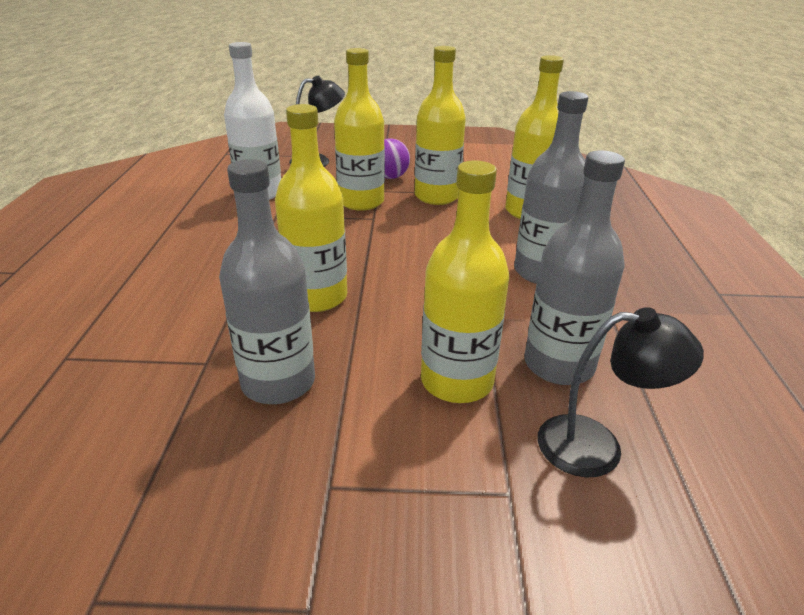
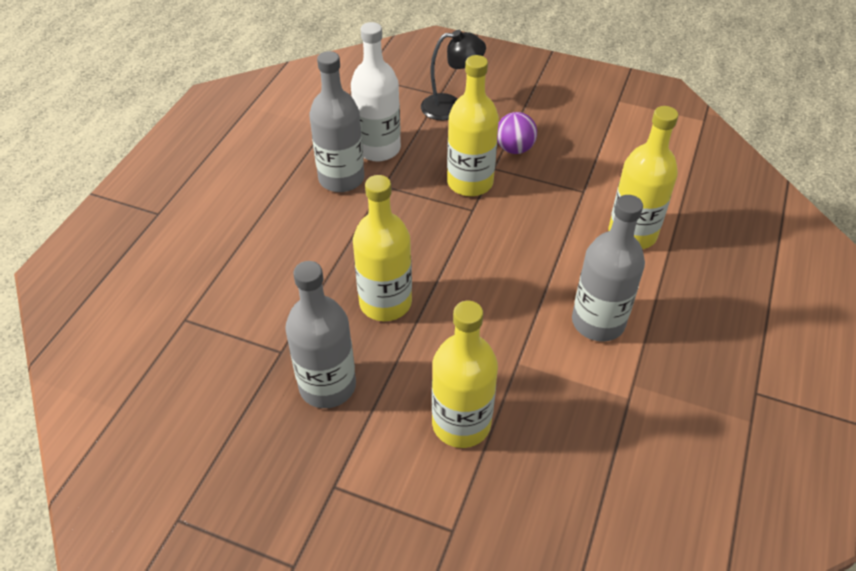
camera: 20 degrees right, 15 degrees up
yellow bottle [415,46,466,205] -> none
grey bottle [524,151,625,385] -> grey bottle moved to [309,51,364,192]
black lamp [538,307,704,478] -> none

